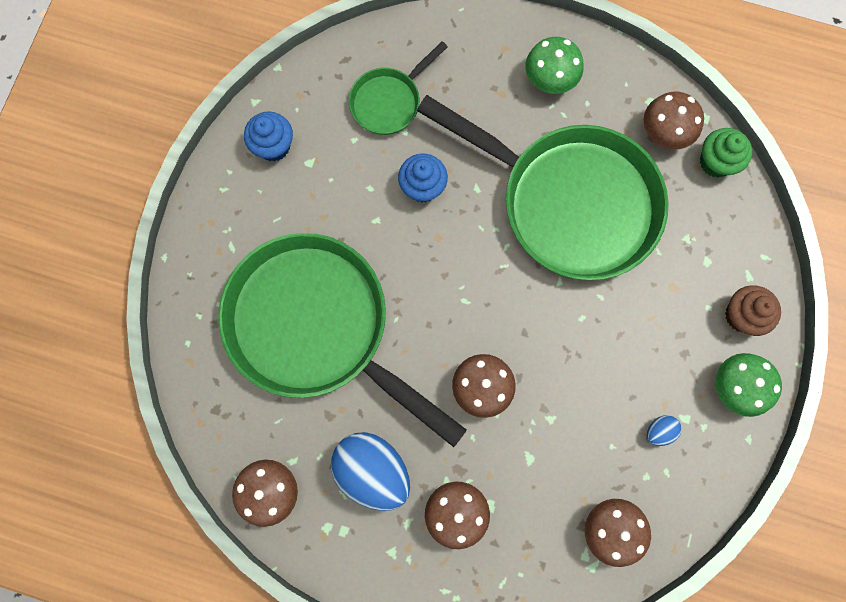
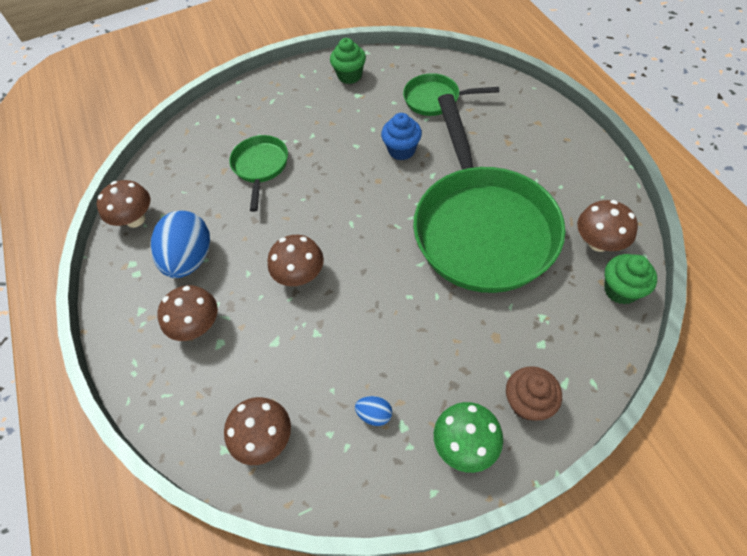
camera: 55 degrees right, 20 degrees down
green pan [218,233,467,447] -> green pan [229,135,288,212], size x0.46
blue cupcake [244,111,293,162] -> green cupcake [330,38,366,84]
green mushroom [525,37,584,94] -> none

